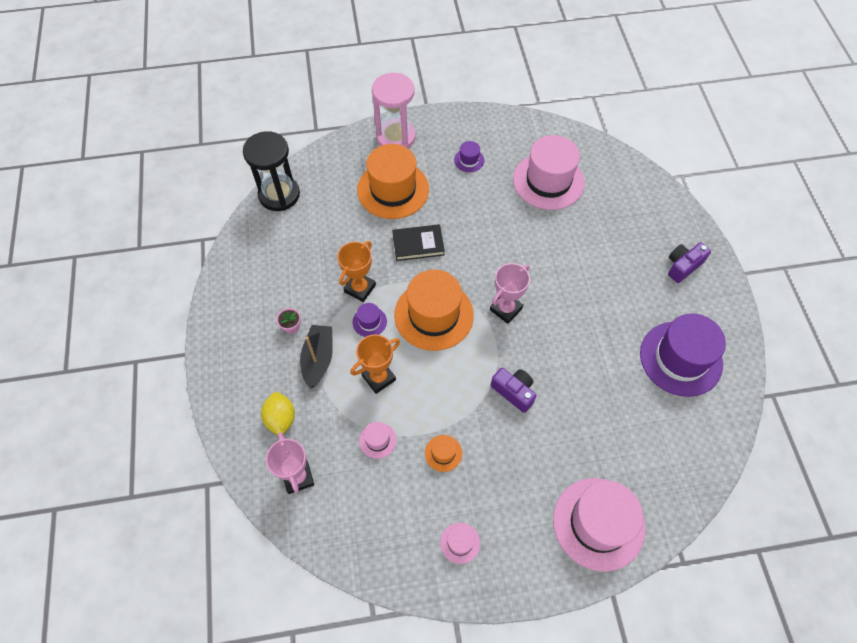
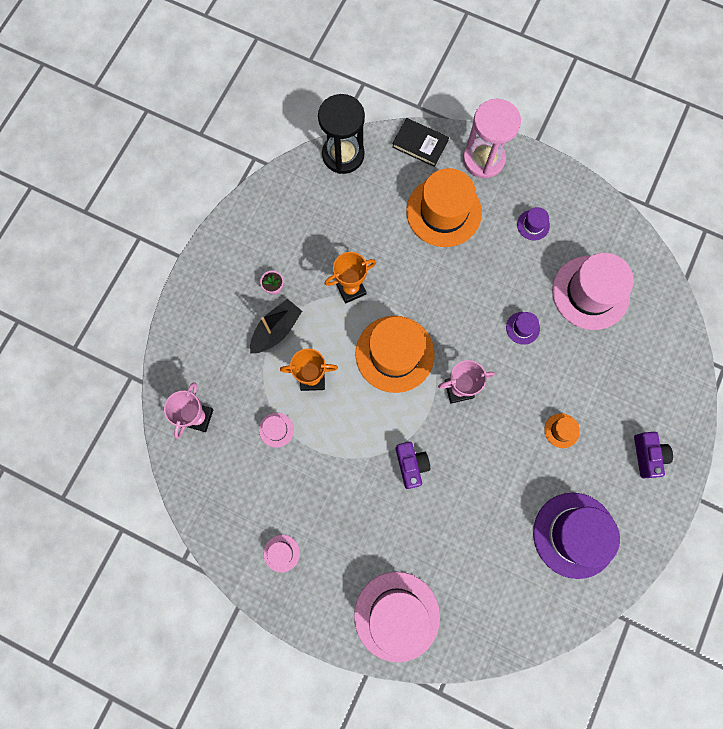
camera: 35 degrees right, 15 degrees up
yellow lemon [261,392,295,435] -> none
purple hat [352,303,387,337] -> purple hat moved to [506,312,540,345]
black book [392,224,445,261] -> black book moved to [392,118,449,167]
orange hat [425,435,462,472] -> orange hat moved to [544,413,580,448]
purple camera [668,242,711,283] -> purple camera turned 90 degrees clockwise [634,432,673,478]

